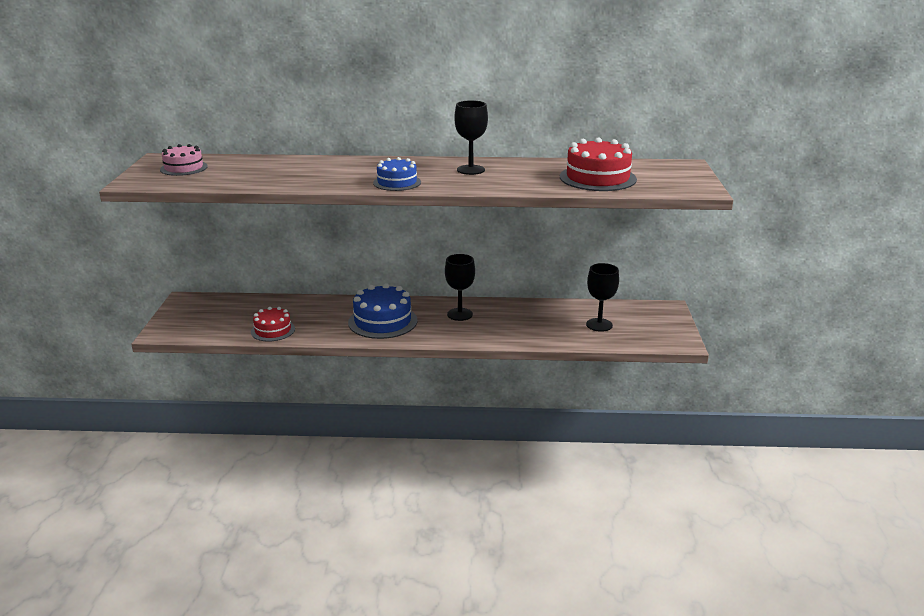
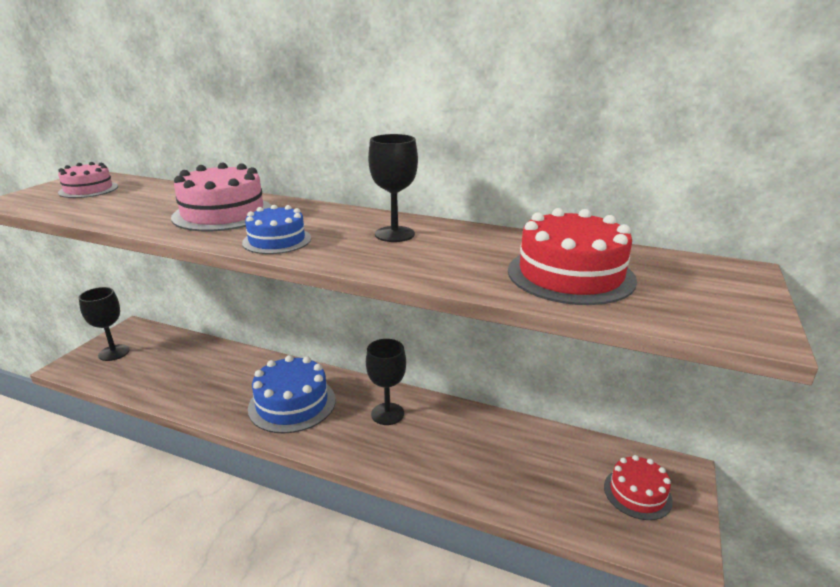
camera: 20 degrees right, 0 degrees up
red cake [251,307,295,341] -> red cake moved to [604,455,673,520]
black goblet [586,263,619,332] -> black goblet moved to [79,287,130,361]
none -> pink cake [171,163,272,231]

